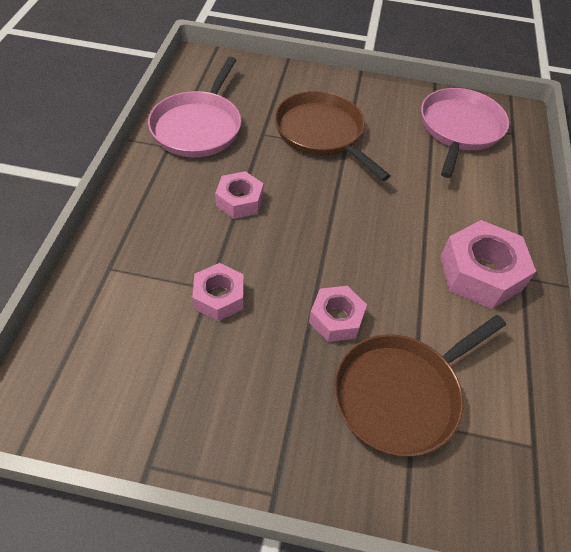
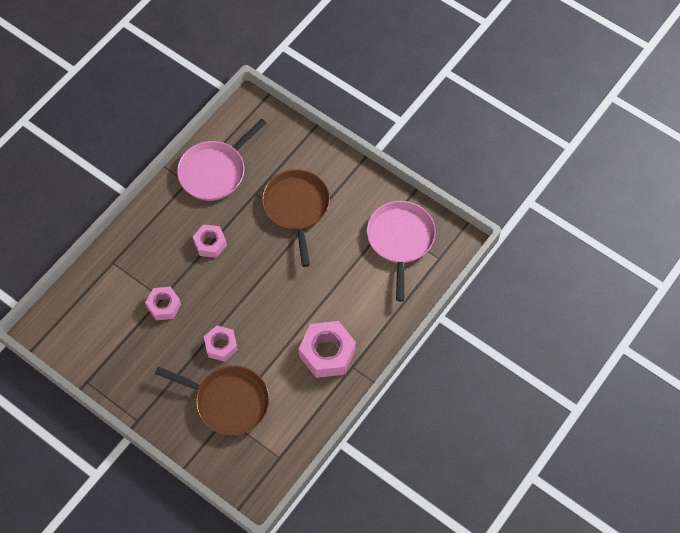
camera: 30 degrees right, 10 degrees up
brown pan [334,315,506,457] -> brown pan turned 150 degrees counterclockwise [155,366,270,435]
pink pan [421,88,509,178] -> pink pan turned 45 degrees counterclockwise [367,201,436,301]

